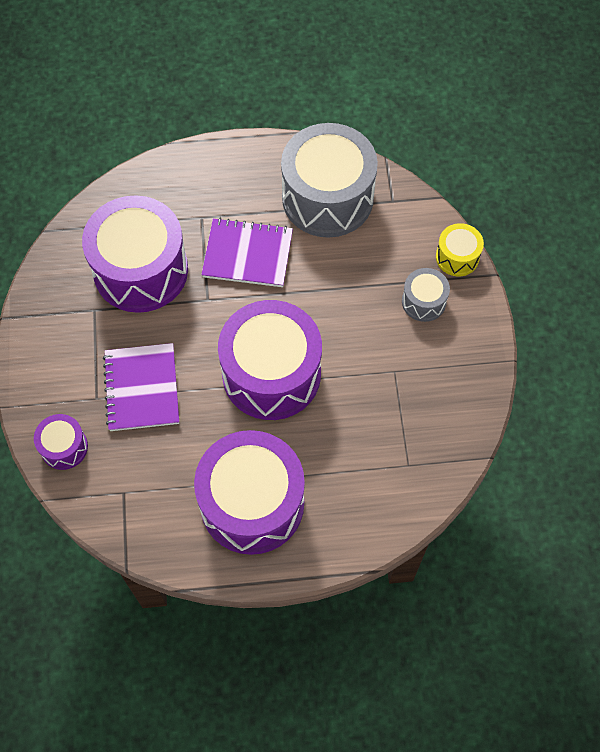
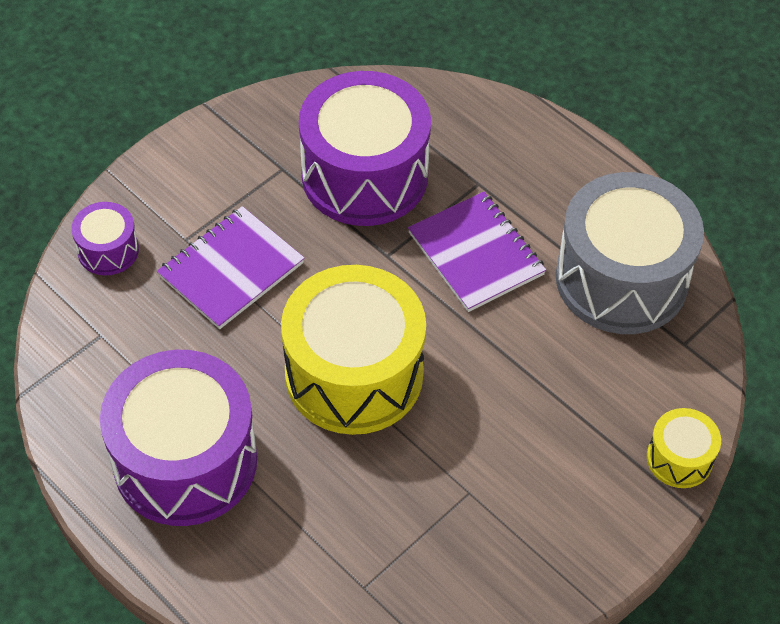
camera: 50 degrees right, 10 degrees down
purple drum [218,300,322,420] -> yellow drum [281,265,426,435]
grey drum [402,268,450,322] -> none

